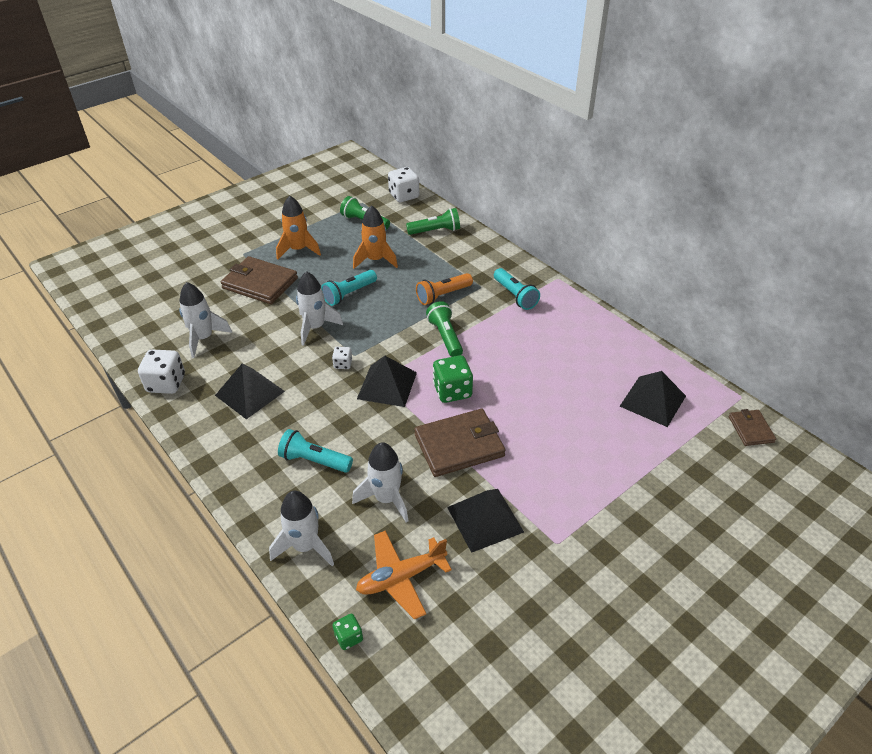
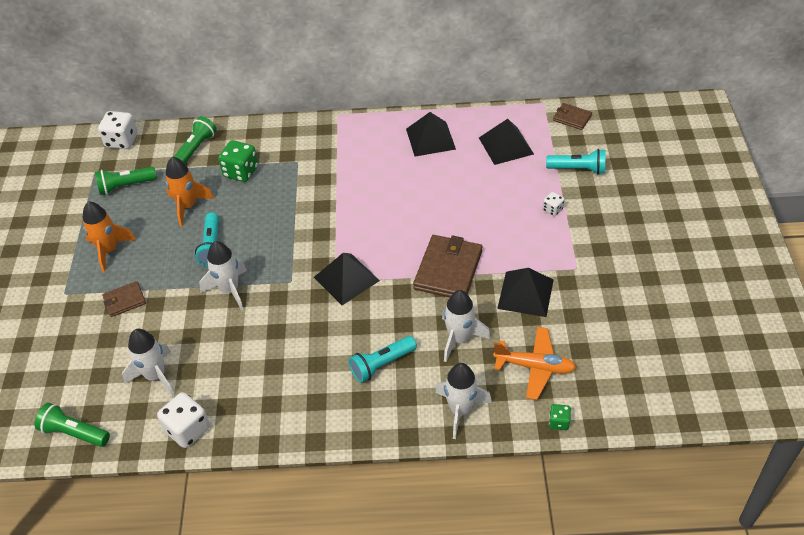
camera: 50 degrees left, 5 degrees up
black pyramid [215,364,285,419] -> black pyramid moved to [406,112,456,156]
brown wallet [221,256,298,304] -> brown wallet [102,281,146,317], size x0.54
white dice [332,347,352,369] -> white dice moved to [543,192,565,216]
orange plane [356,531,452,620] -> orange plane turned 90 degrees counterclockwise [493,327,576,400]
orange flashlight [416,273,473,305] -> none
green flashlight [426,301,463,357] -> green flashlight moved to [35,403,110,447]
green dice [433,355,473,403] -> green dice moved to [218,140,258,182]
turquoise flashlight [494,268,540,310] -> turquoise flashlight moved to [546,149,605,174]

